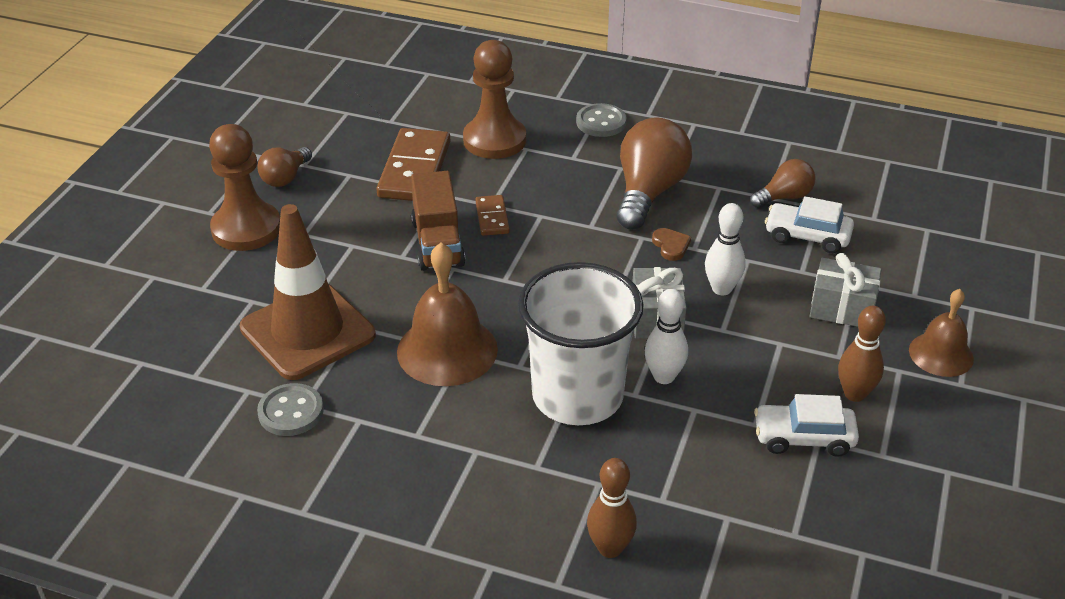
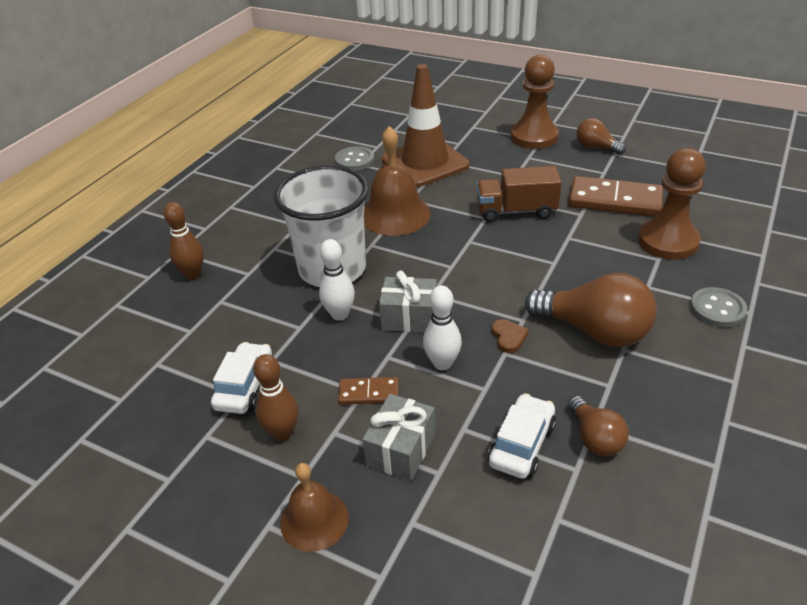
camera: 100 degrees right, 0 degrees up
brown domino [476,195,510,236] -> brown domino moved to [338,377,399,405]
brown heart [652,228,691,261] -> brown heart turned 90 degrees counterclockwise [492,319,529,353]

